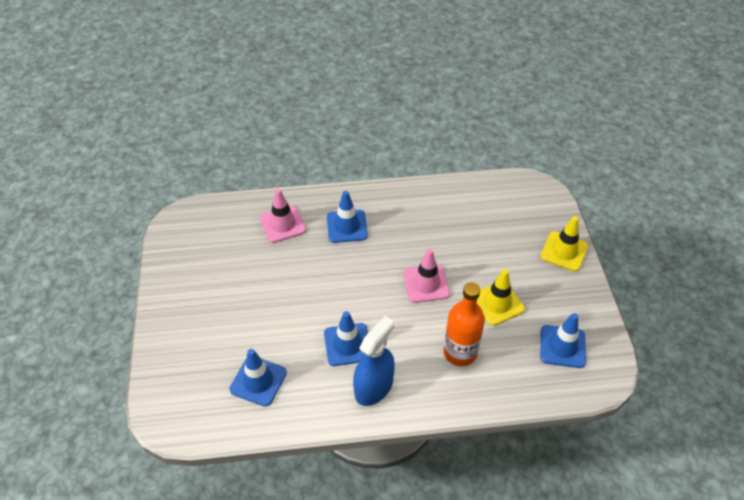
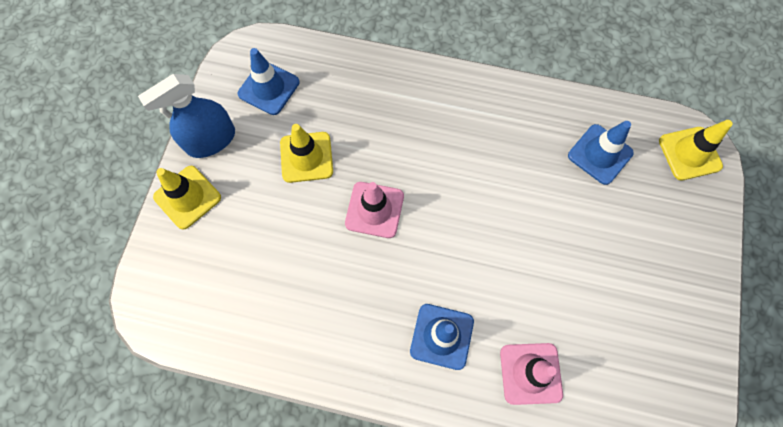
camera: 160 degrees left, 20 degrees up
blue traffic cone [324,311,368,366] -> none
blue spray bottle [353,316,395,406] -> blue spray bottle moved to [138,74,235,158]
orange bottle [443,283,485,366] -> none
none -> yellow traffic cone [659,120,732,180]

